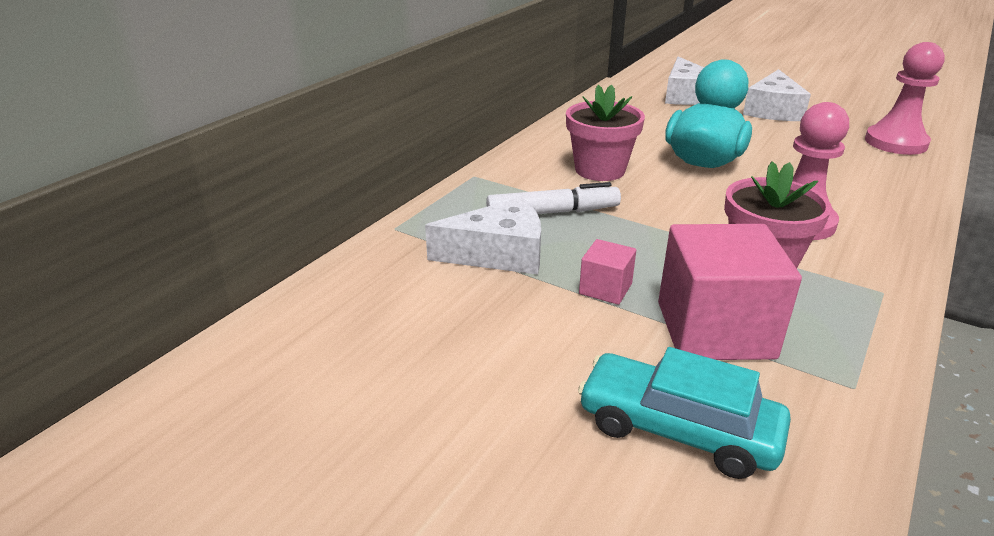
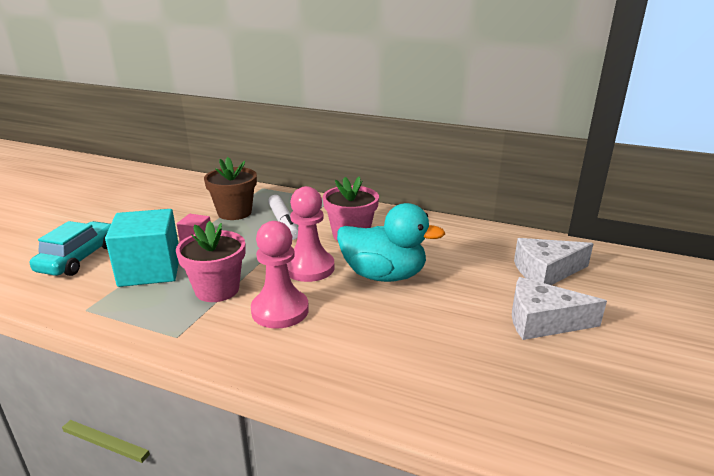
camera: 80 degrees right, 5 degrees down
white cheese [425,197,541,275] -> brown flower pot [204,157,257,220]
pink cube [658,224,802,360] -> turquoise cube [105,209,179,287]
pink pawn [865,42,945,155] -> pink pawn moved to [287,186,334,282]

